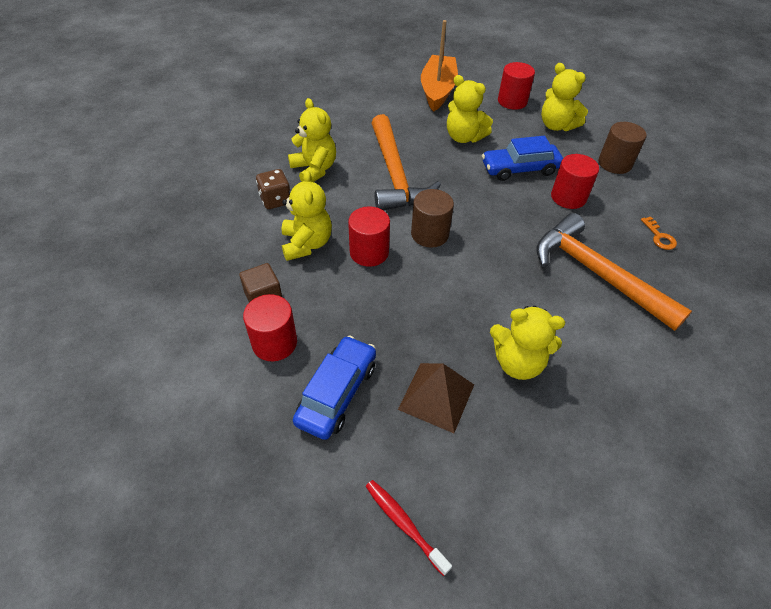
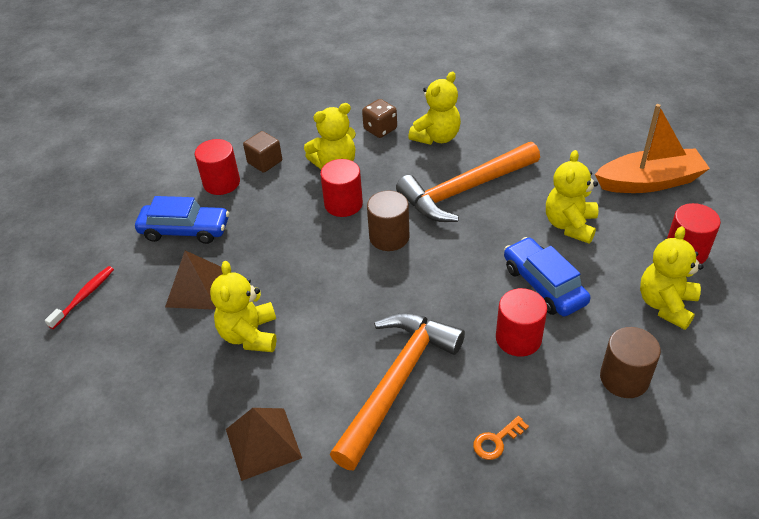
camera: 75 degrees right, 5 degrees down
none -> brown pyramid [226,408,302,481]

